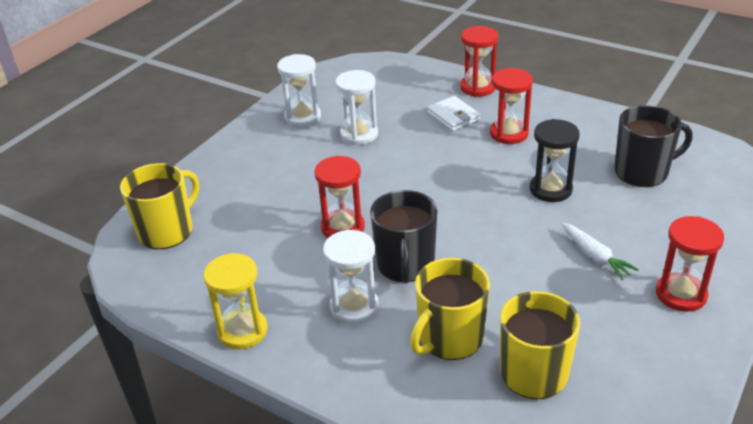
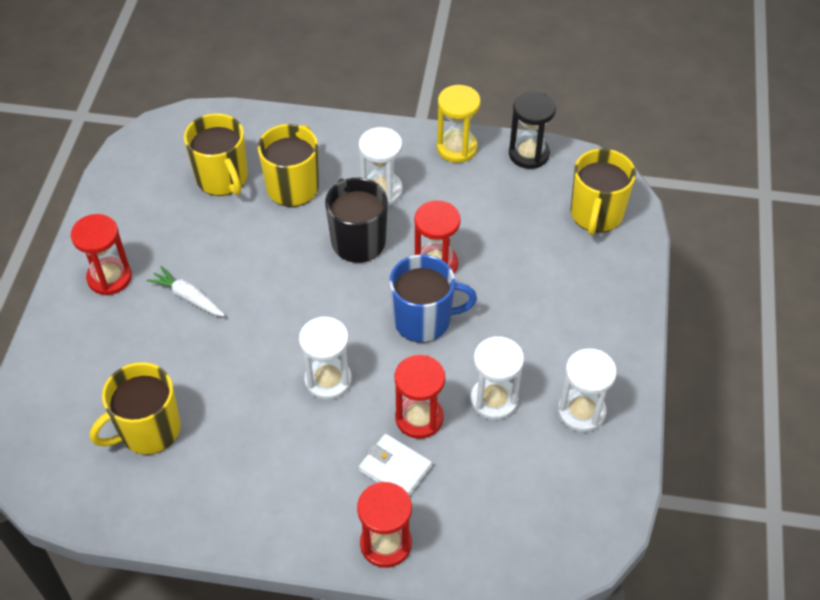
camera: 155 degrees right, 15 degrees up
red hourglass [490,68,533,144] -> red hourglass moved to [395,355,445,439]
black hourglass [530,119,580,202] -> black hourglass moved to [509,91,556,169]
black mug [614,105,693,187] -> yellow mug [90,362,181,455]
none -> white hourglass [299,316,352,400]
none -> blue mug [389,254,477,343]

